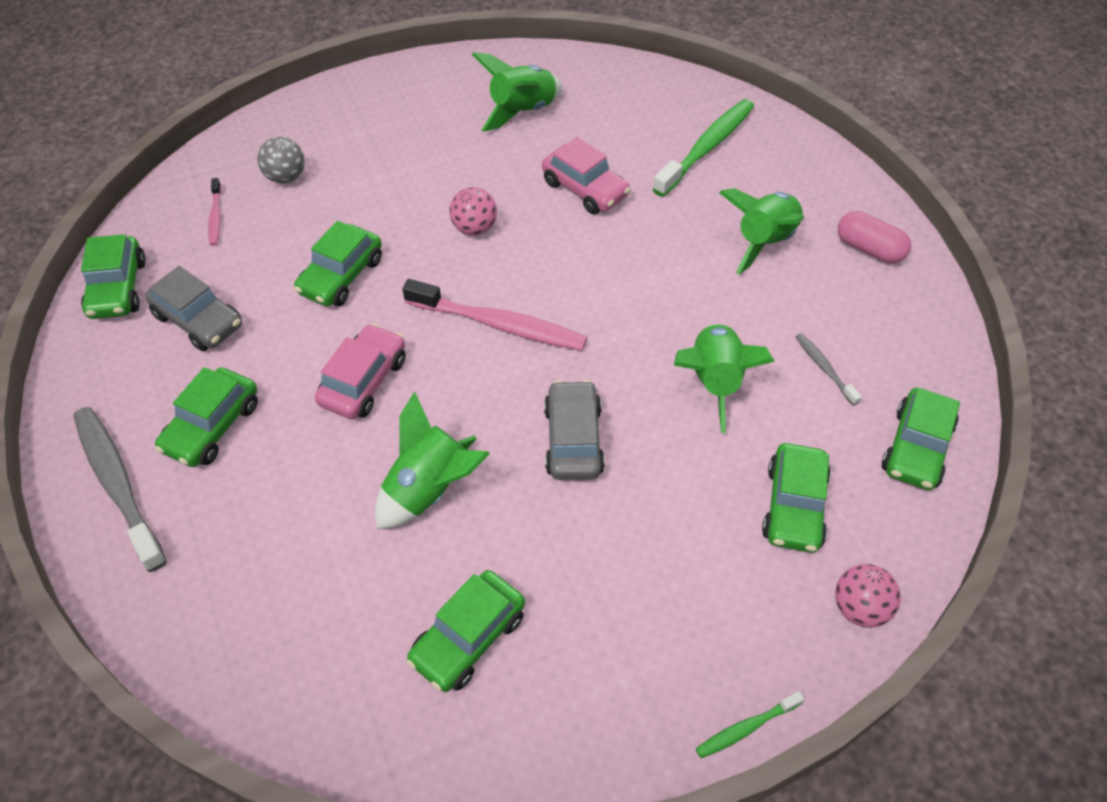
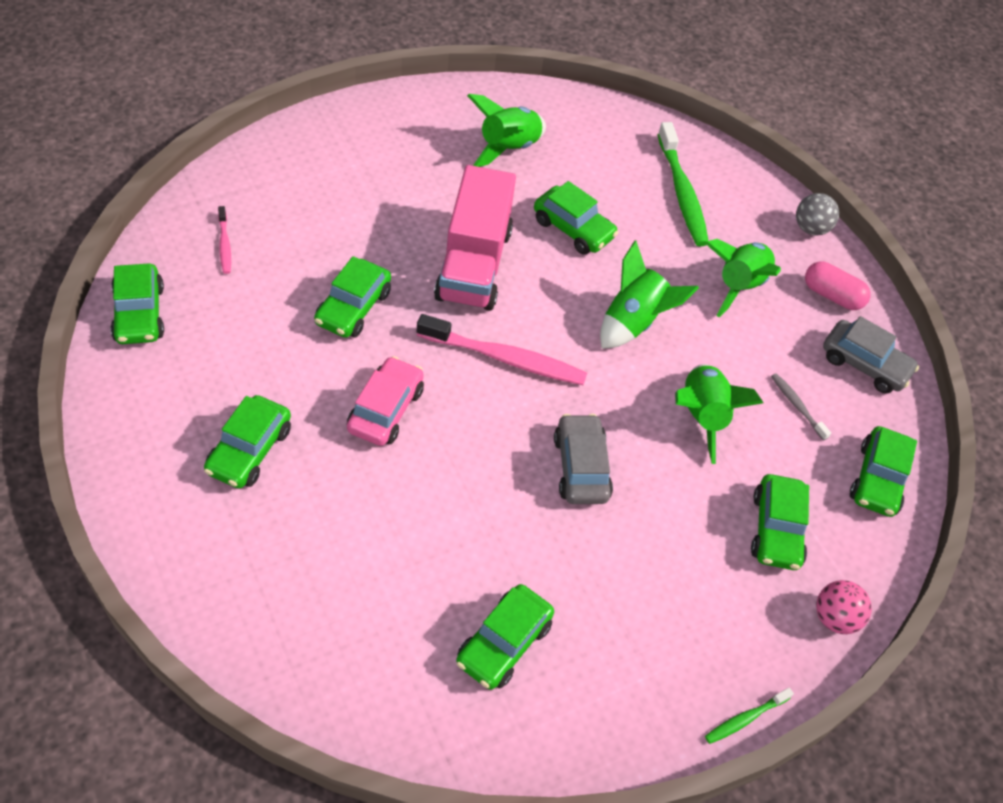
camera: 10 degrees left, 0 degrees up
grey toothbrush [74,407,167,572] -> none
grey car [145,266,242,351] -> grey car moved to [823,316,919,394]
grey ball [257,137,305,183] -> grey ball moved to [796,193,839,236]
green rocket [375,391,490,529] -> green rocket moved to [600,240,699,349]
pink ball [450,187,497,236] -> pink truck [434,165,516,311]
pink car [542,137,631,214] -> green car [534,181,618,255]
green toothbrush [653,99,754,197] -> green toothbrush turned 135 degrees clockwise [658,122,709,246]

